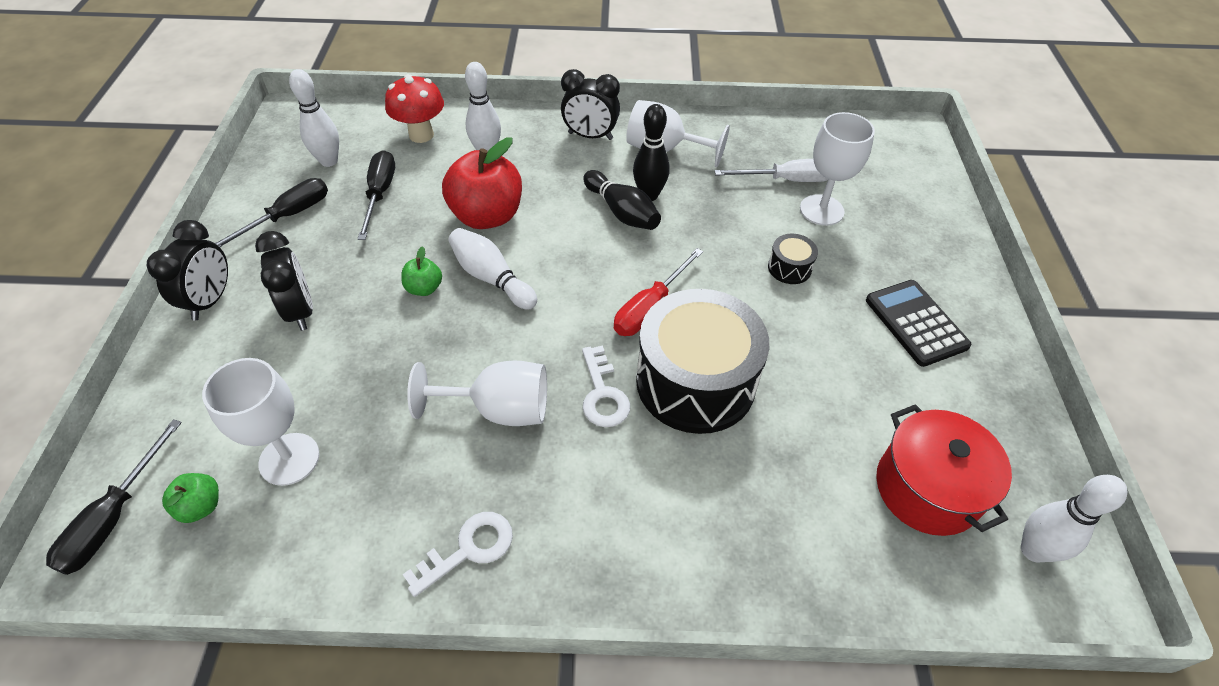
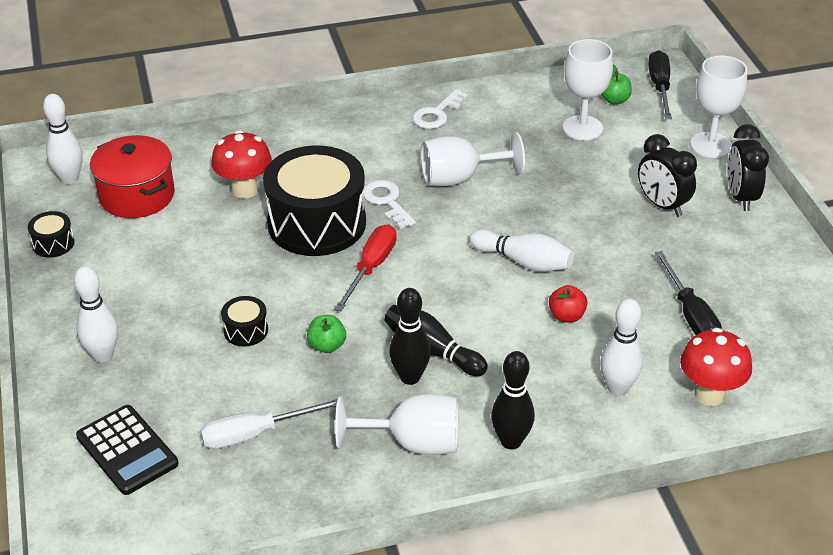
camera: 165 degrees right, 10 degrees down
black screwdriver [215,178,328,247] -> none
white bowling pin [289,69,339,167] -> white bowling pin moved to [74,266,118,362]
green apple [401,246,442,296] -> green apple moved to [307,315,346,353]
red apple [442,137,522,229] -> red apple [549,285,588,322], size x0.47
black clock [561,69,620,140] -> black bowling pin [491,351,535,449]
white goblet [800,112,875,226] -> white goblet moved to [690,56,747,158]
black calculator [866,280,971,367] -> black calculator moved to [76,405,178,495]
none -> black drum [28,211,75,258]
none -> red mushroom [211,130,272,199]

